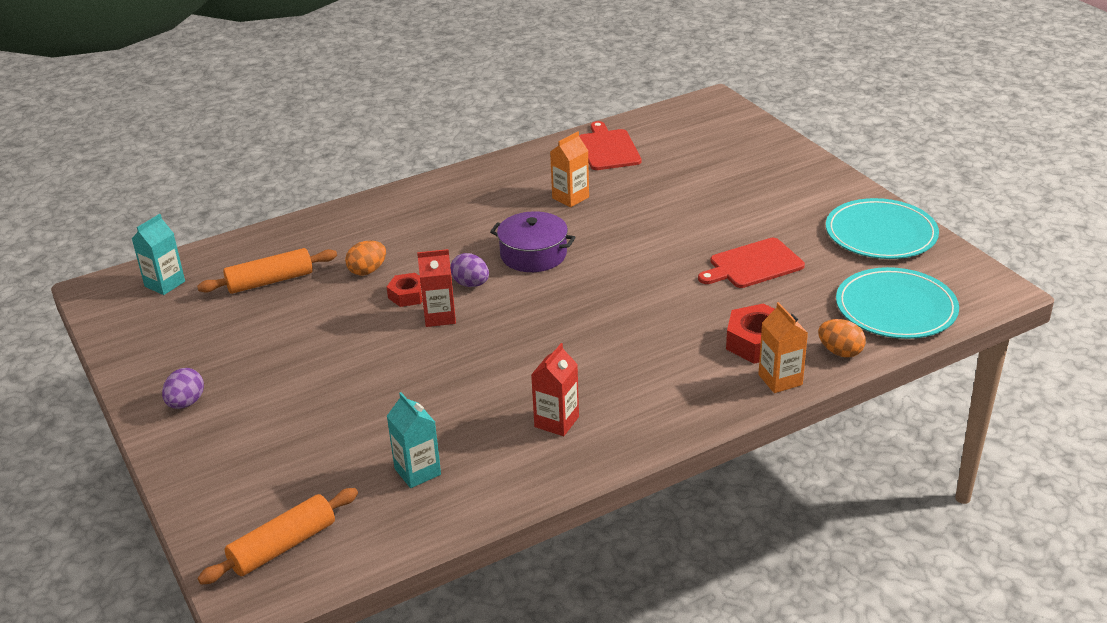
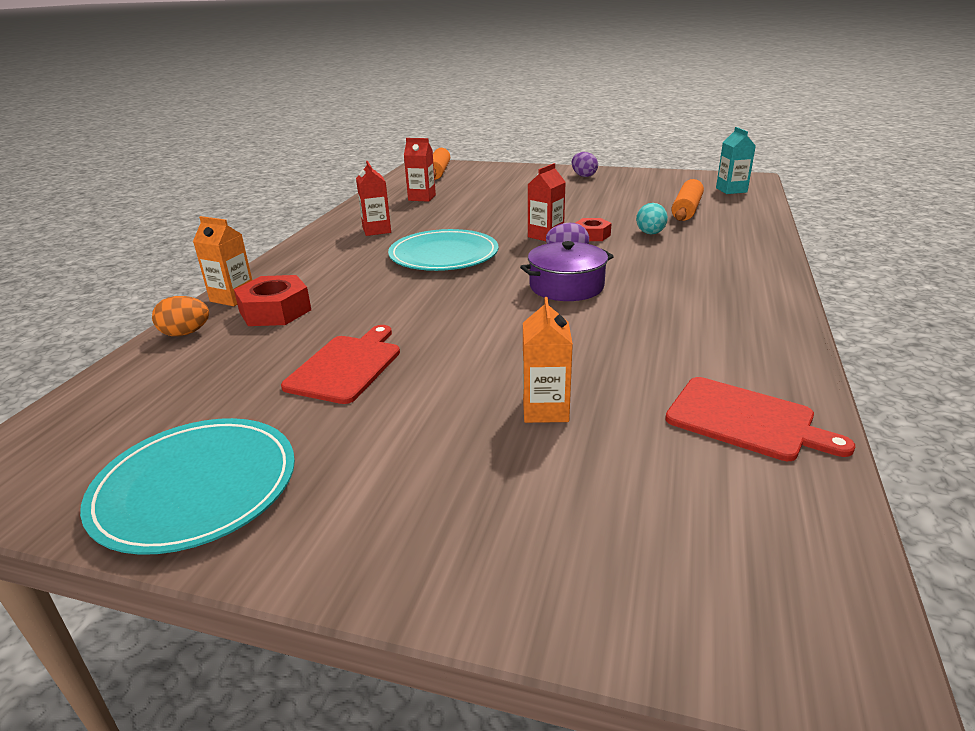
camera: 135 degrees right, 5 degrees down
orange egg [345,240,386,275] -> turquoise egg [636,203,668,234]
turquoise carton [387,392,441,488] -> red carton [404,138,436,202]
orange carton [550,132,589,207] -> orange carton moved to [523,297,573,423]
turquoise plate [836,267,959,339] -> turquoise plate moved to [388,229,499,271]

